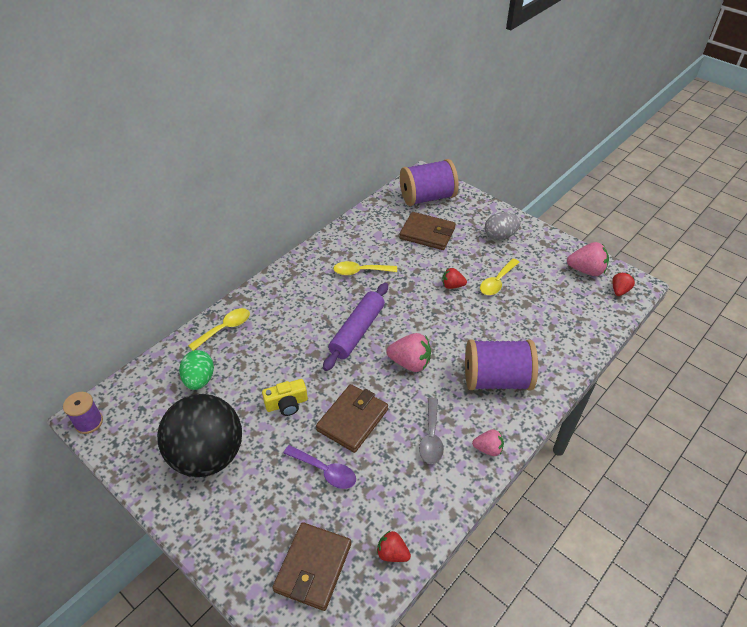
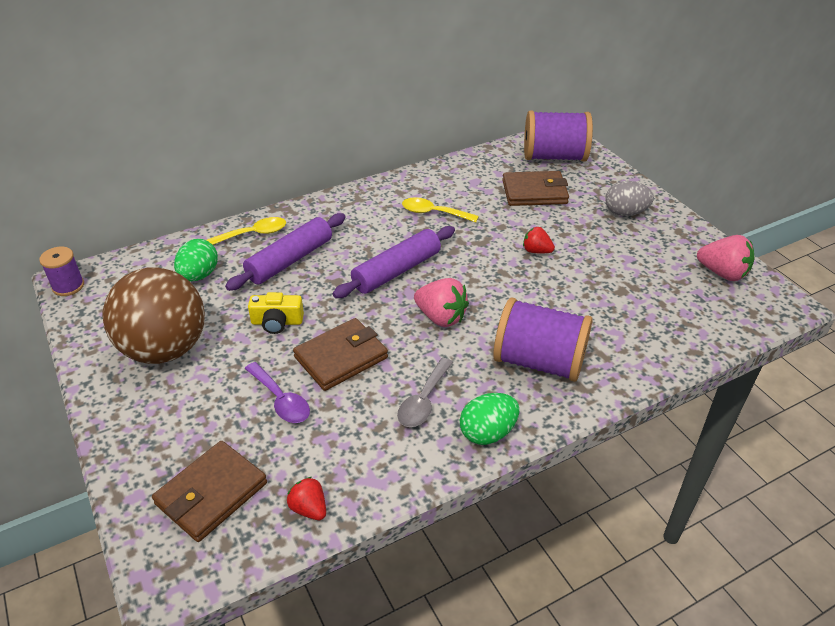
camera: 20 degrees right, 5 degrees down
black ball [157,394,242,477] -> brown ball [102,268,205,364]
brown wallet [399,212,456,250] -> brown wallet turned 45 degrees counterclockwise [502,171,569,206]
pink strawberry [472,429,504,456] -> green egg [460,393,519,445]
yellow spoon [480,259,519,295] -> none
red strawberry [612,273,635,296] -> none
none -> purple rolling pin [225,213,346,291]

